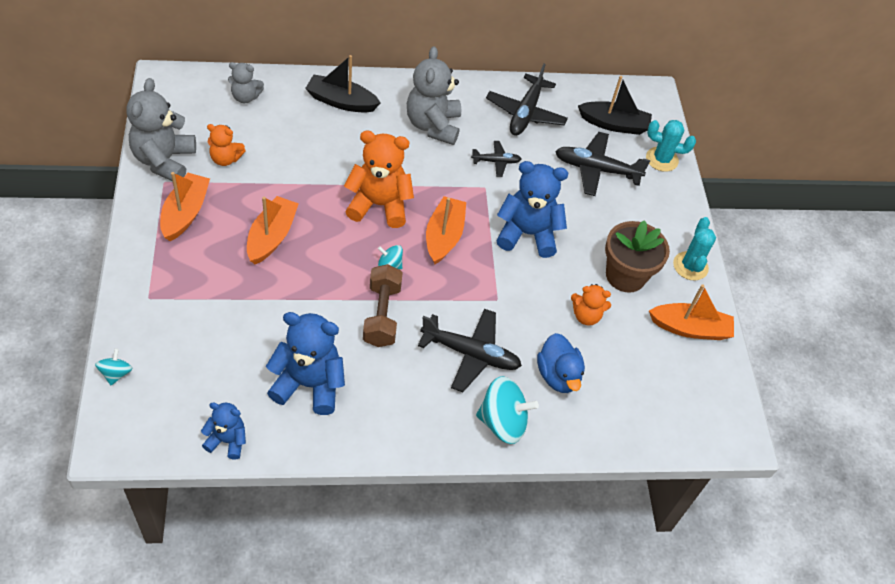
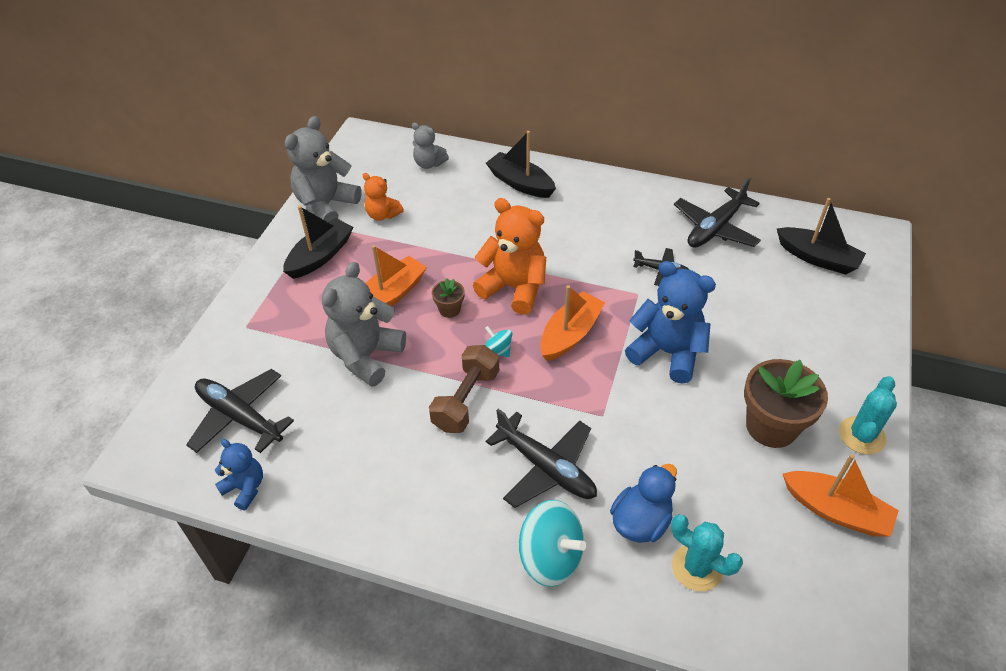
camera: 30 degrees right, 5 degrees down
turquoise spinning top [95,348,132,385] -> none
orange boat [160,172,210,241] -> black boat [283,206,354,279]
blue teddy bear [266,312,345,415] -> none
grey teddy bear [407,46,461,145] -> grey teddy bear moved to [322,262,406,387]
blue duck [537,333,585,393] -> blue duck turned 150 degrees counterclockwise [610,464,677,543]
black plane [555,132,650,196] -> black plane moved to [186,369,294,453]
orange teddy bear [571,284,611,326] -> none
turquoise cactus [646,120,696,172] -> turquoise cactus moved to [671,514,743,591]
none -> brown flower pot [432,278,465,318]

